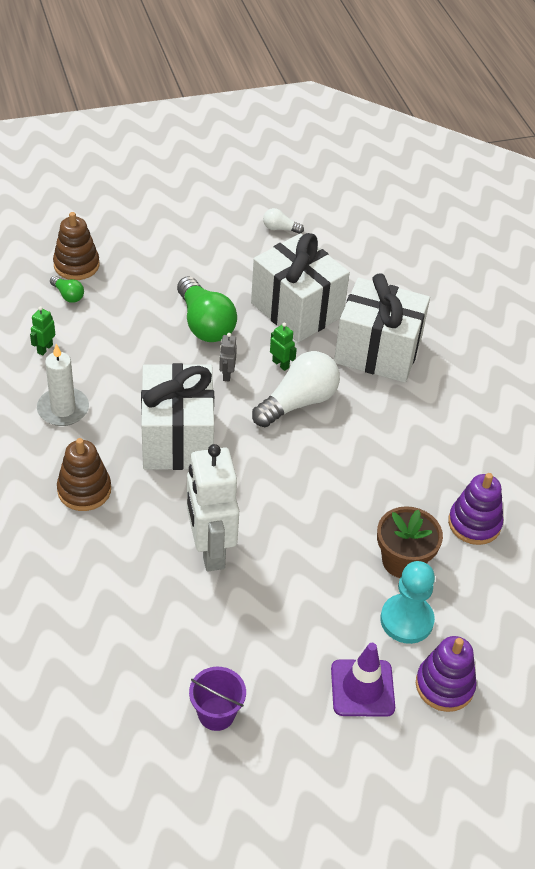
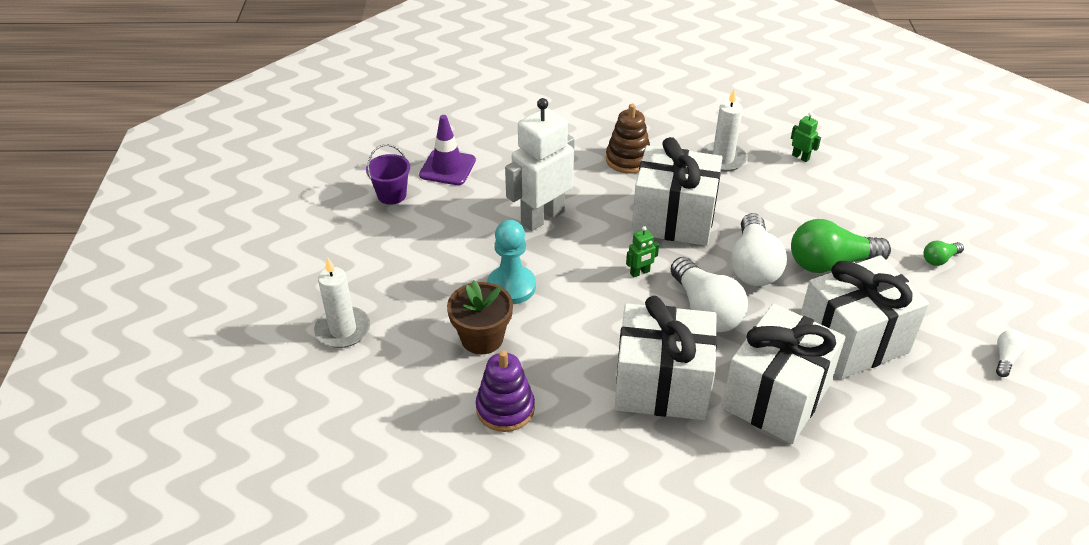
camera: 110 degrees right, 5 degrees down
green light bulb [50,276,84,303] -> green light bulb moved to [923,240,964,266]
brown stacking toy [53,212,99,280] -> none
white robot [187,444,239,571] -> white robot turned 45 degrees counterclockwise [505,98,575,231]
grey robot [219,333,237,381] -> white light bulb [731,213,787,286]
green robot [270,323,297,371] -> green robot moved to [626,226,659,278]
purple traffic cone [331,643,395,717] -> purple traffic cone moved to [419,115,476,185]
turquoise pawn [380,561,435,644] -> turquoise pawn moved to [487,220,536,304]
purple stacking toy [416,636,477,712] -> white candle [314,257,370,348]
none -> white gift [615,296,717,420]

